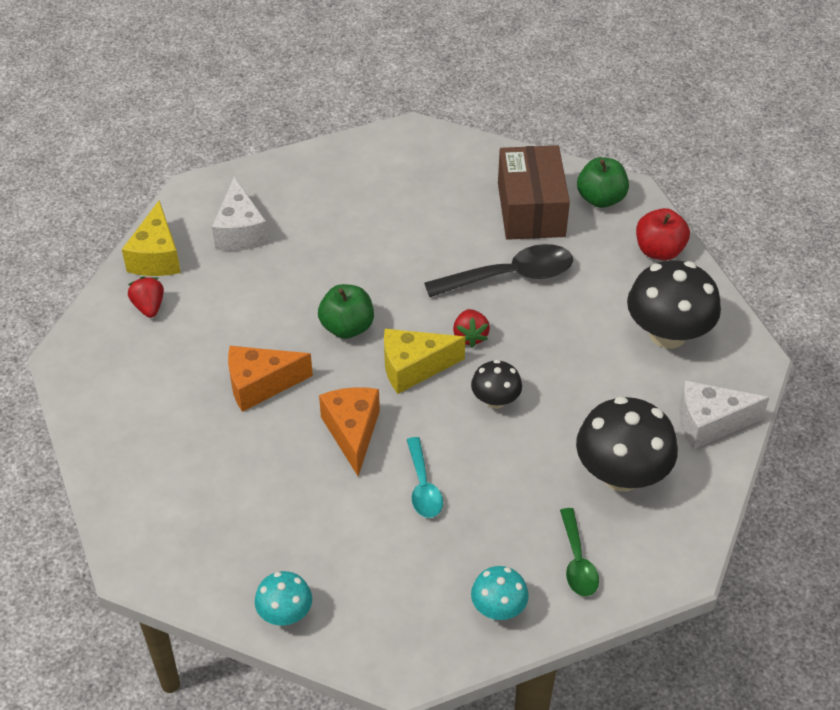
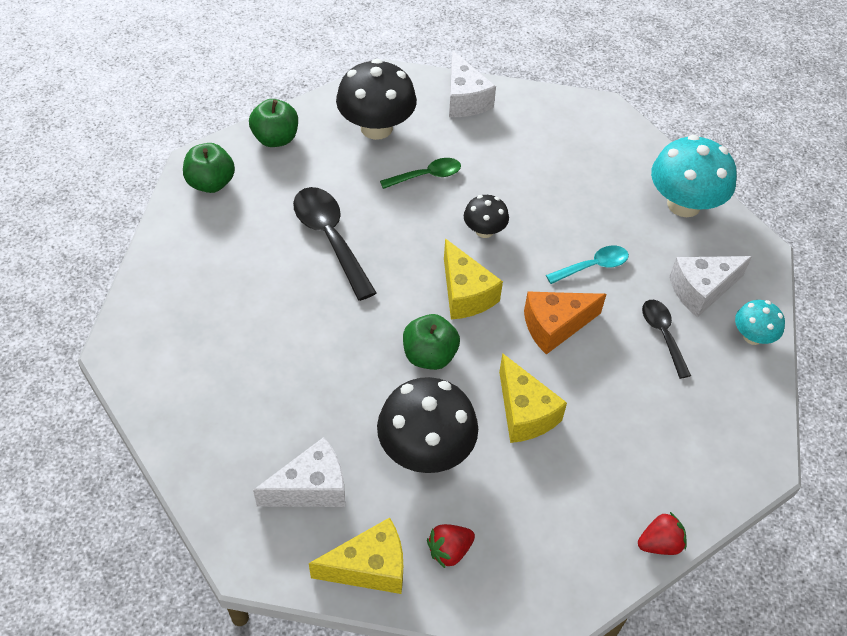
camera: 105 degrees left, 5 degrees up
orange cheese [228,346,313,412] -> yellow cheese [499,353,567,443]
red strawberry [453,309,490,348] -> red strawberry moved to [638,512,687,555]
turquoise mushroom [471,566,529,620] -> turquoise mushroom [651,135,737,217], size x1.87
brown box [498,145,570,240] -> none
green spoon [560,508,599,597] -> green spoon moved to [380,158,461,189]
black mushroom [576,396,678,491] -> black mushroom moved to [377,377,478,473]
red apple [636,208,690,260] -> green apple [249,99,298,147]
none -> black spoon [642,300,691,379]
none -> white cheese [669,256,752,318]

